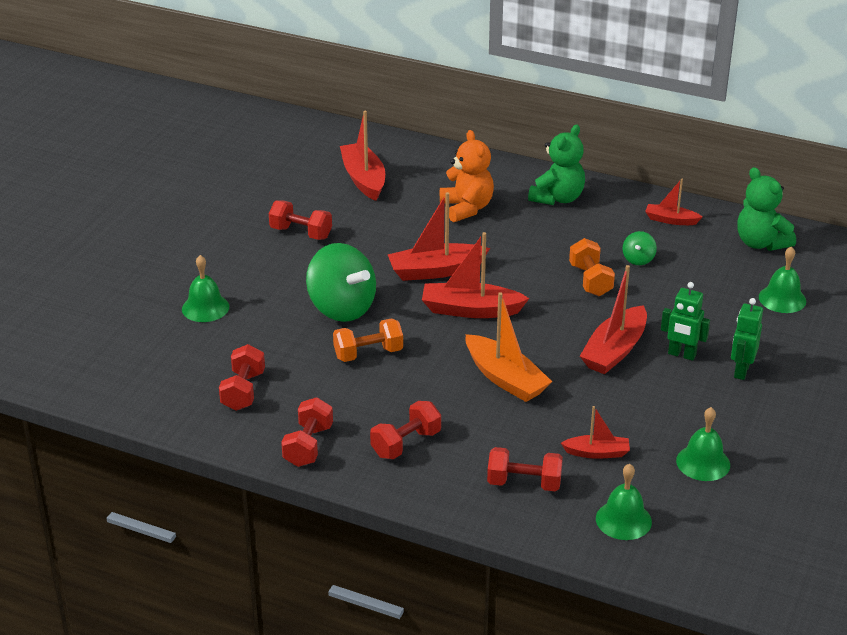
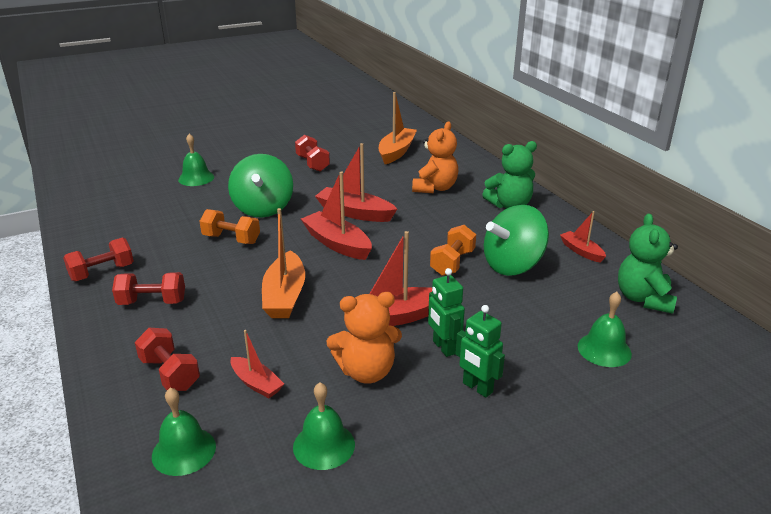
camera: 40 degrees right, 5 degrees down
red dumbbell [219,344,265,411] -> none
red boat [340,111,385,201] -> orange boat [379,92,417,164]
green spinning top [623,231,657,265] -> green spinning top [484,205,549,276], size x2.22
green robot [731,298,763,380] -> green robot turned 105 degrees counterclockwise [455,305,505,398]
none -> orange teddy bear [327,292,402,384]

